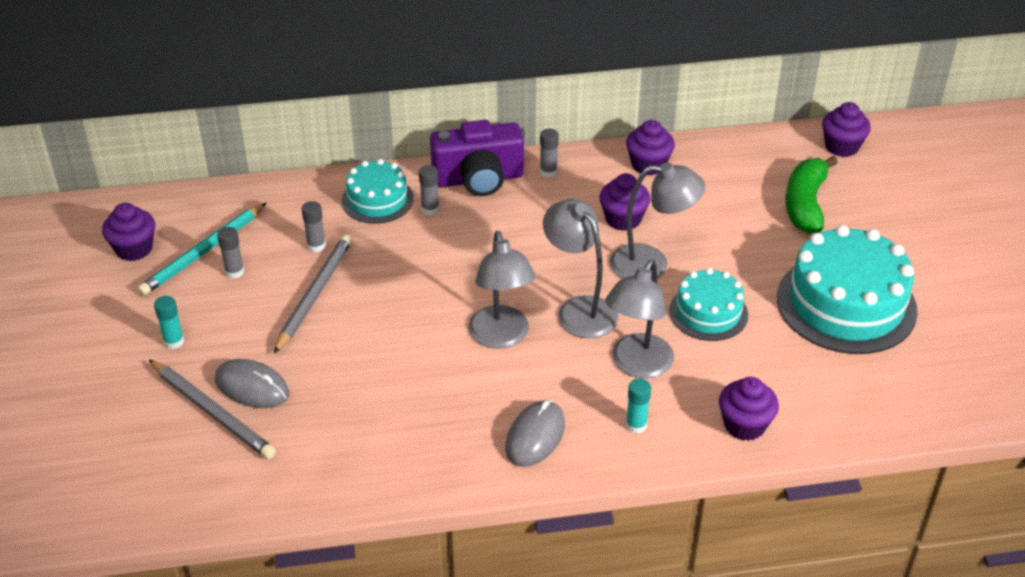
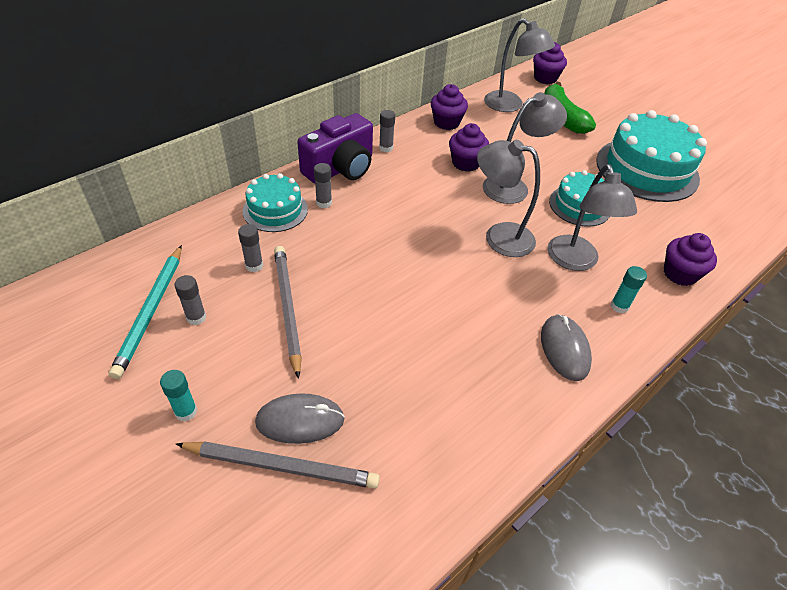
camera: 35 degrees left, 5 degrees up
purple cupcake [102,203,155,261] -> none
grey lamp [468,231,536,349] -> grey lamp moved to [484,18,555,112]

